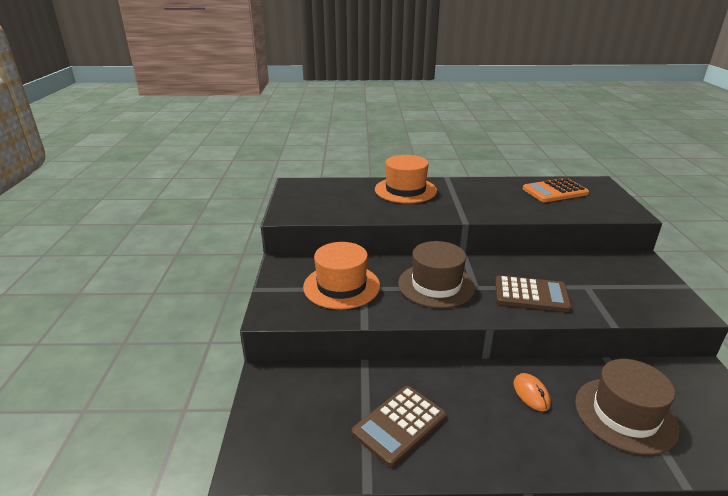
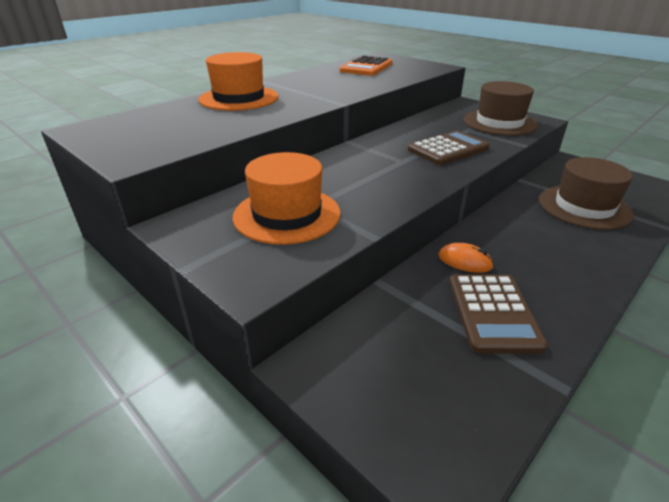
camera: 45 degrees left, 5 degrees up
brown hat [398,241,476,308] -> brown hat moved to [463,81,538,136]
orange mouse [513,373,551,411] -> orange mouse moved to [438,243,494,273]

